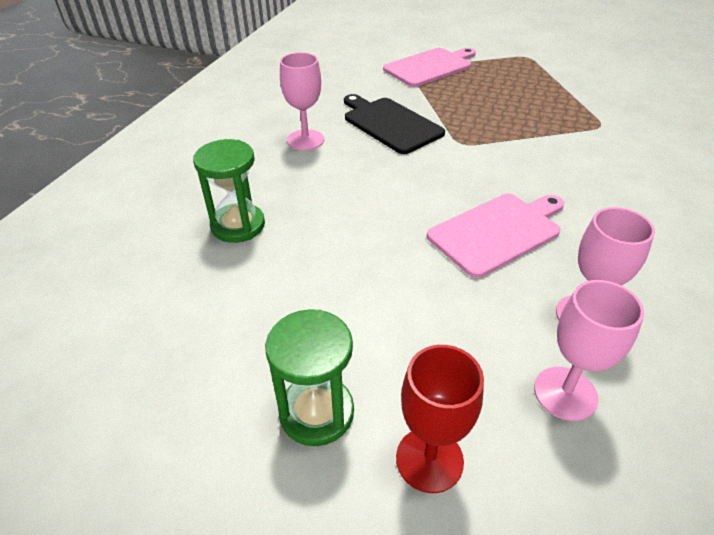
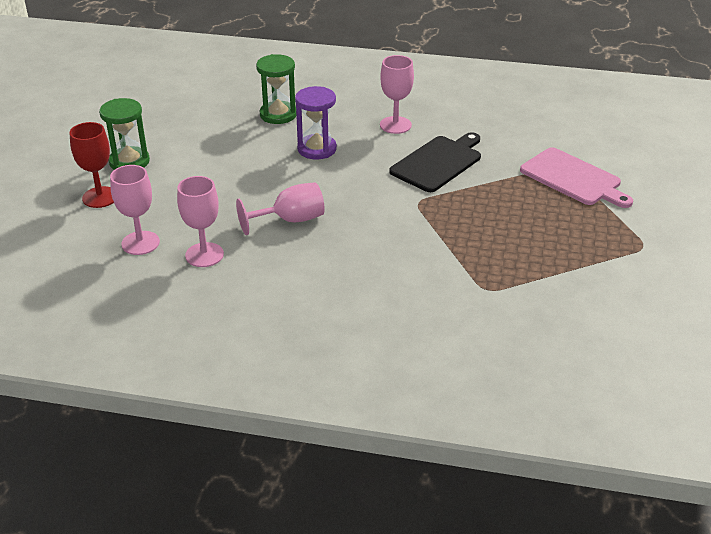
camera: 80 degrees right, 5 degrees down
pink cutting board [427,194,564,278] -> pink goblet [236,182,325,235]
none -> purple hourglass [295,86,337,159]

